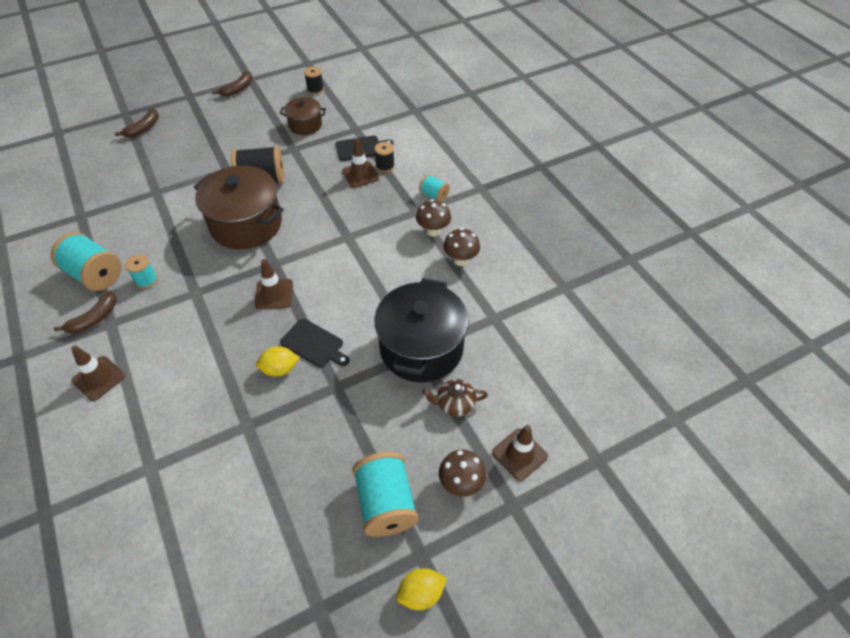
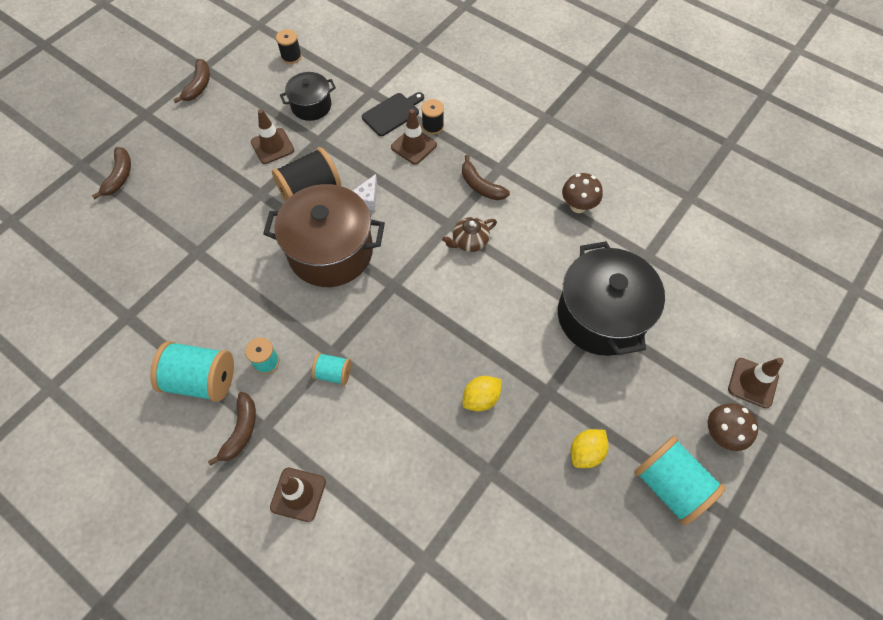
camera: 25 degrees left, 10 degrees up
brown traffic cone [255,259,293,309] -> brown traffic cone moved to [251,109,294,164]
brown pot [280,97,326,135] -> black pot [280,72,336,121]
black cutting board [280,318,350,367] -> none
yellow lemon [396,568,447,610] -> yellow lemon moved to [571,429,608,468]
brown mushroom [416,199,451,237] -> none
turquoise spool [419,174,450,202] -> turquoise spool moved to [312,353,351,385]
brown teapot [422,379,488,417] -> brown teapot moved to [442,217,497,252]
none -> white cheese [353,174,377,210]
none -> brown banana [462,155,510,200]

